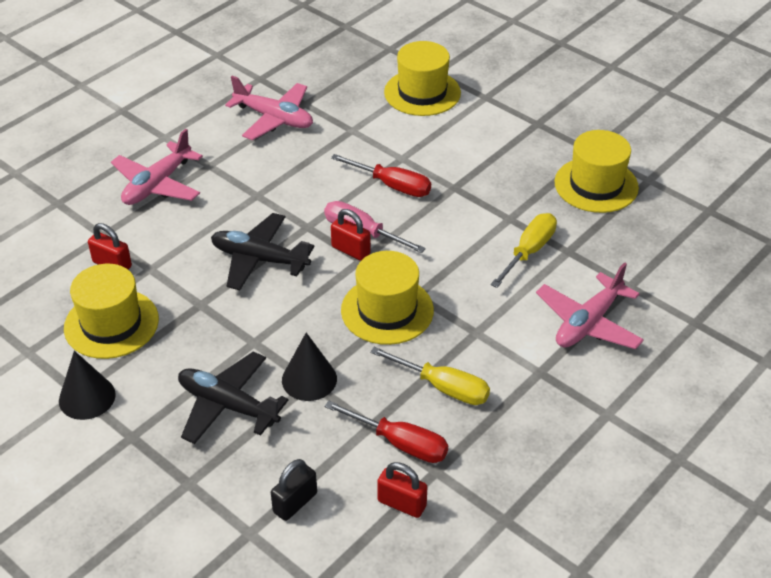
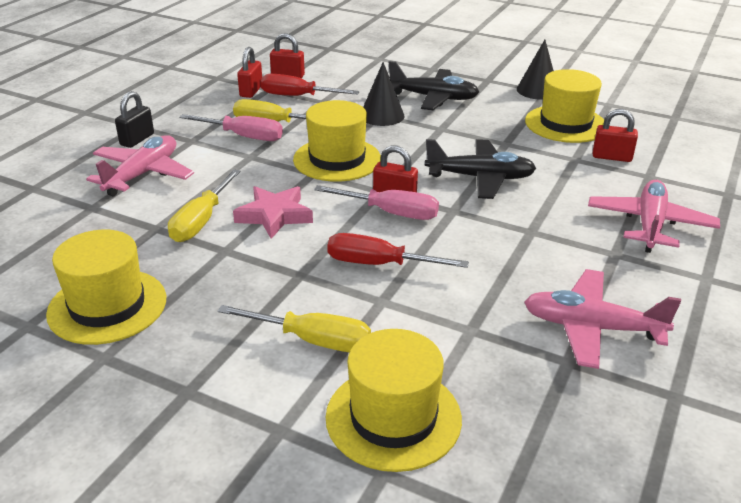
camera: 165 degrees right, 10 degrees down
black padlock [271,459,317,521] -> black padlock moved to [115,91,154,148]
none -> pink screwdriver [179,114,283,141]
none -> yellow screwdriver [218,305,371,352]
none -> pink star [233,186,313,239]
none -> red padlock [237,47,262,98]

